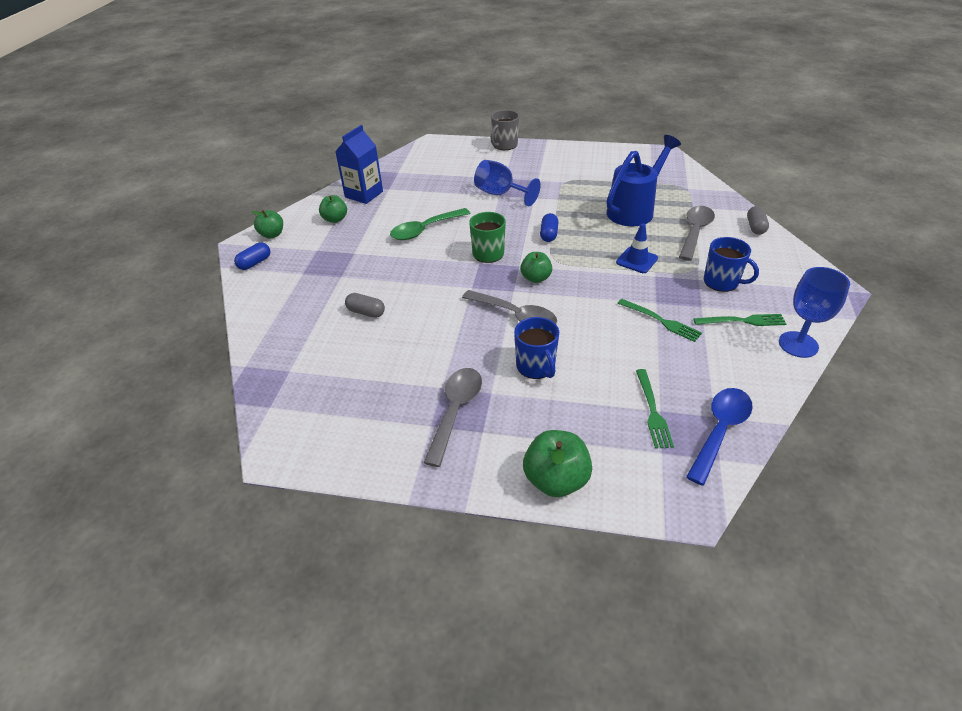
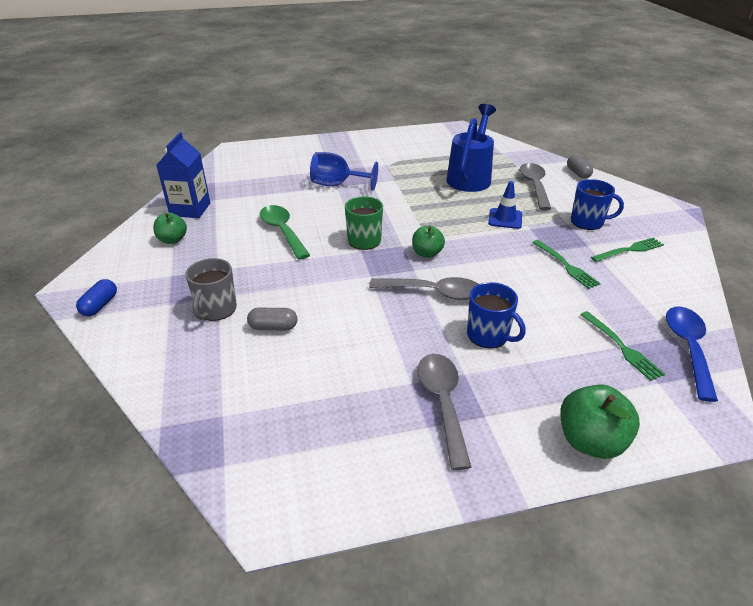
camera: 25 degrees left, 5 degrees down
green apple [252,210,283,239] -> none
green spoon [390,208,471,240] -> green spoon turned 120 degrees clockwise [260,205,310,260]
grey mug [490,110,519,150] -> grey mug moved to [185,258,237,321]
blue capsule [540,213,559,242] -> none
green fork [617,299,702,342] -> green fork turned 45 degrees clockwise [532,240,601,289]
blue goblet [779,267,850,358] -> none

